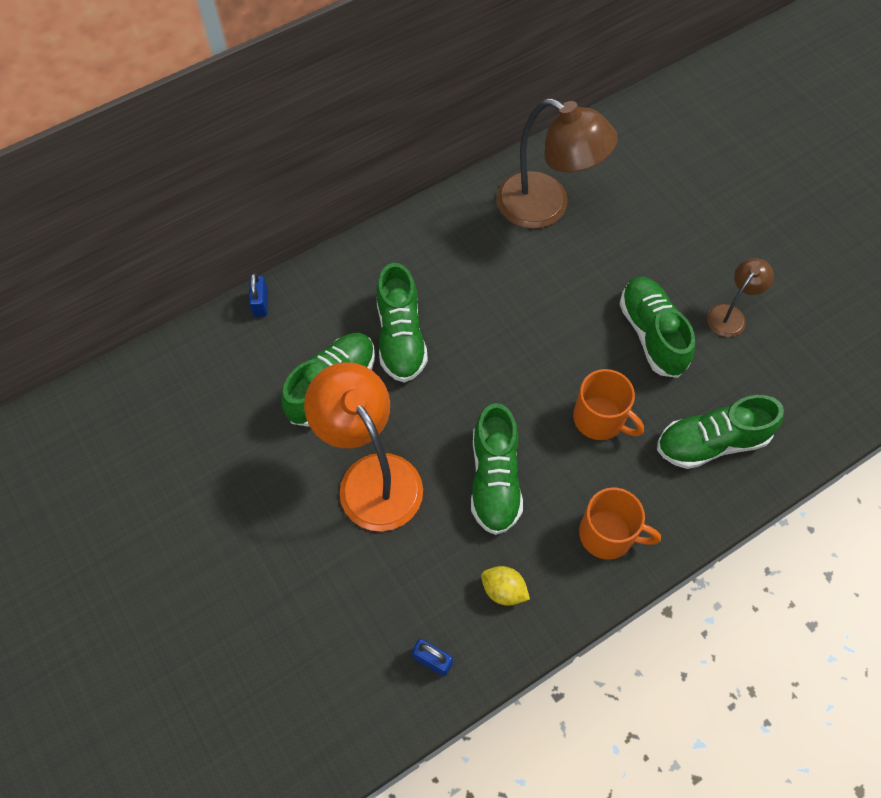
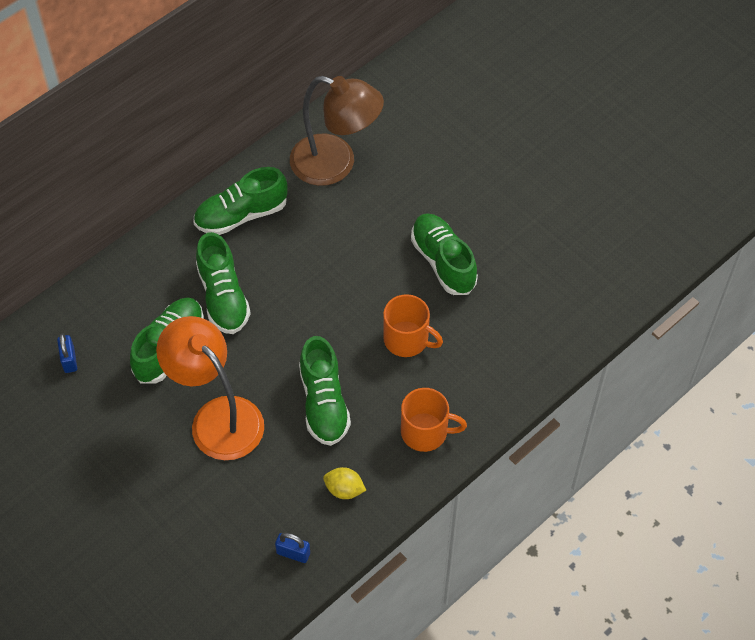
camera: 10 degrees left, 5 degrees down
blue padlock [249,273,268,317] -> blue padlock moved to [57,333,77,373]
green shoe [657,395,784,469] -> green shoe moved to [193,167,288,235]
brown lamp [707,258,774,337] -> none

